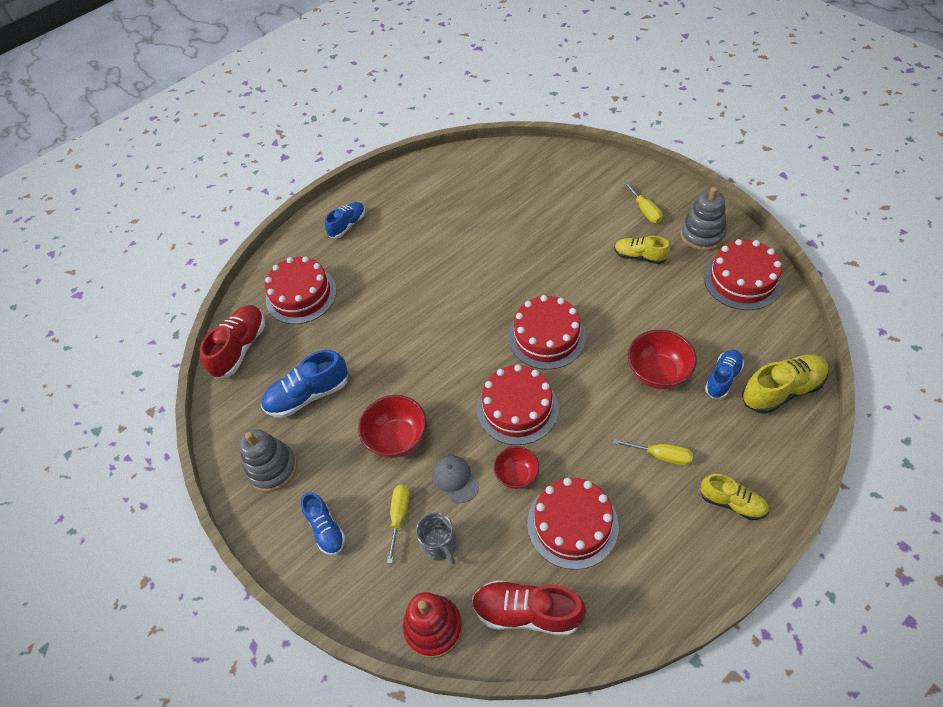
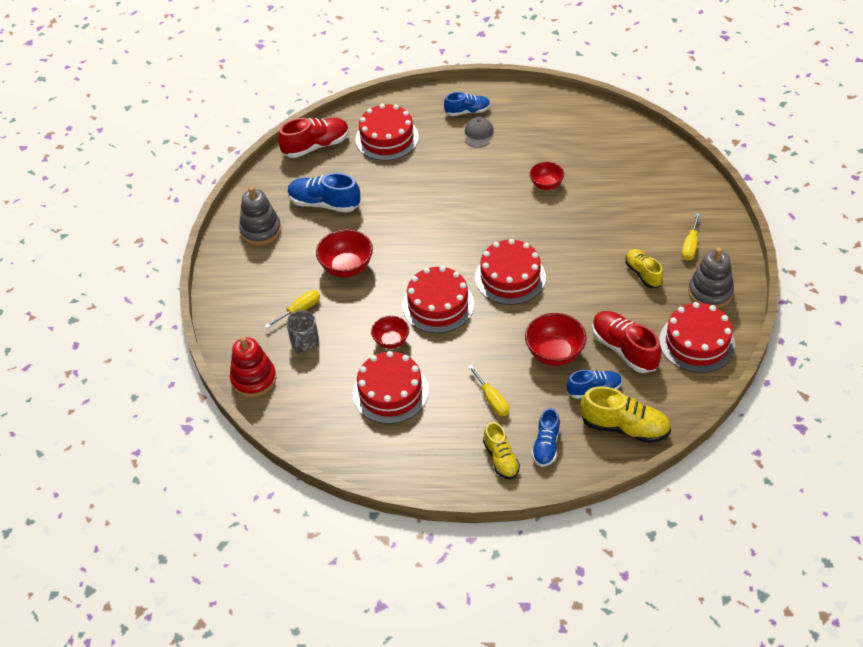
camera: 40 degrees right, 5 degrees down
blue shoe [301,492,345,555] -> blue shoe moved to [532,408,560,467]
grey cap [432,455,479,503] -> grey cap moved to [465,117,494,148]
red shoe [472,580,586,636] -> red shoe moved to [592,311,662,373]
none -> red bowl [530,162,564,190]

